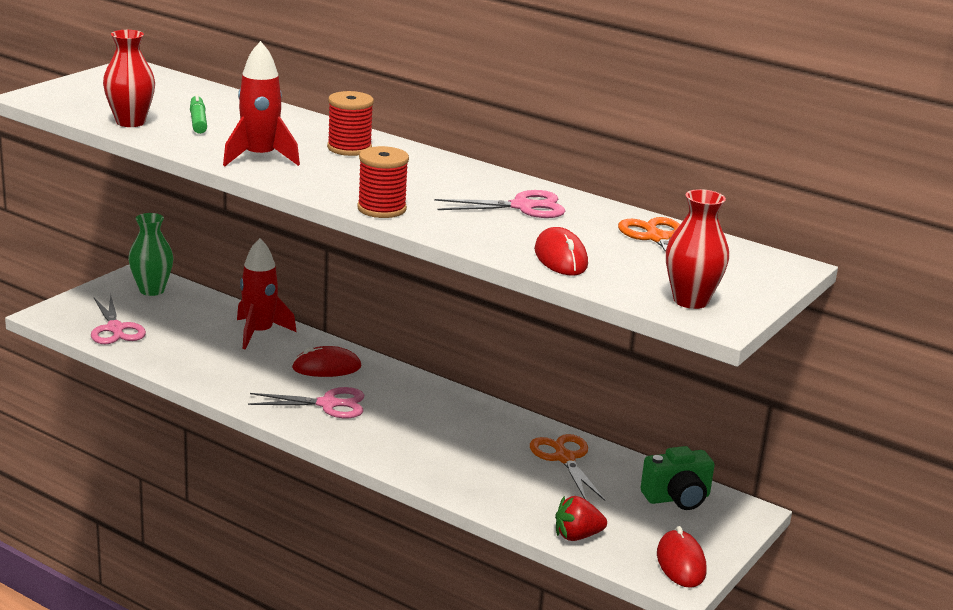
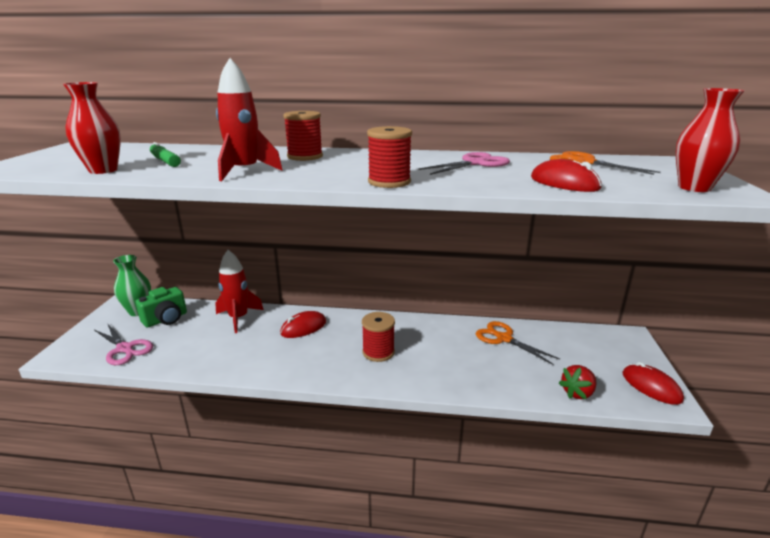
camera: 25 degrees left, 0 degrees up
pink scissors [248,387,364,418] -> none
green camera [640,446,715,510] -> green camera moved to [135,287,187,327]
none -> red spool [362,312,395,362]

